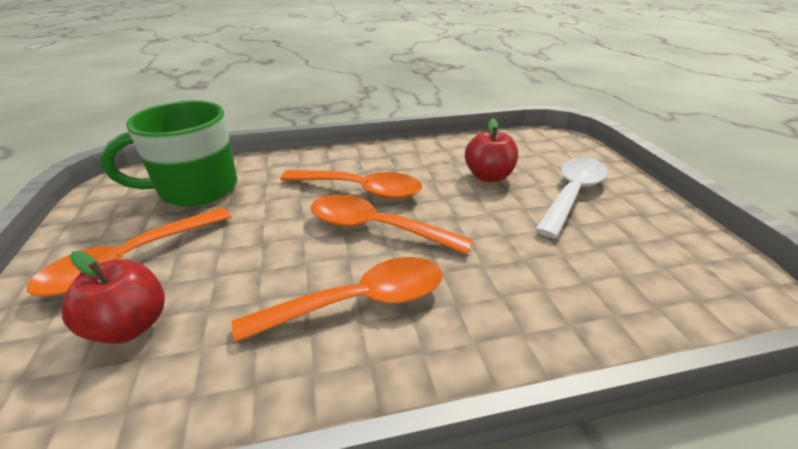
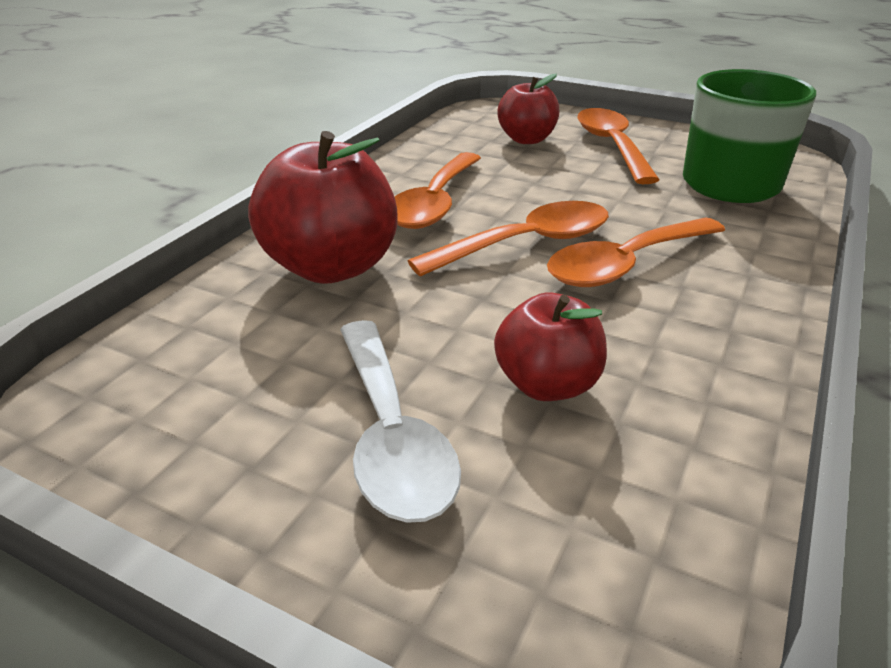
camera: 130 degrees right, 0 degrees up
none -> red apple [248,131,398,284]

